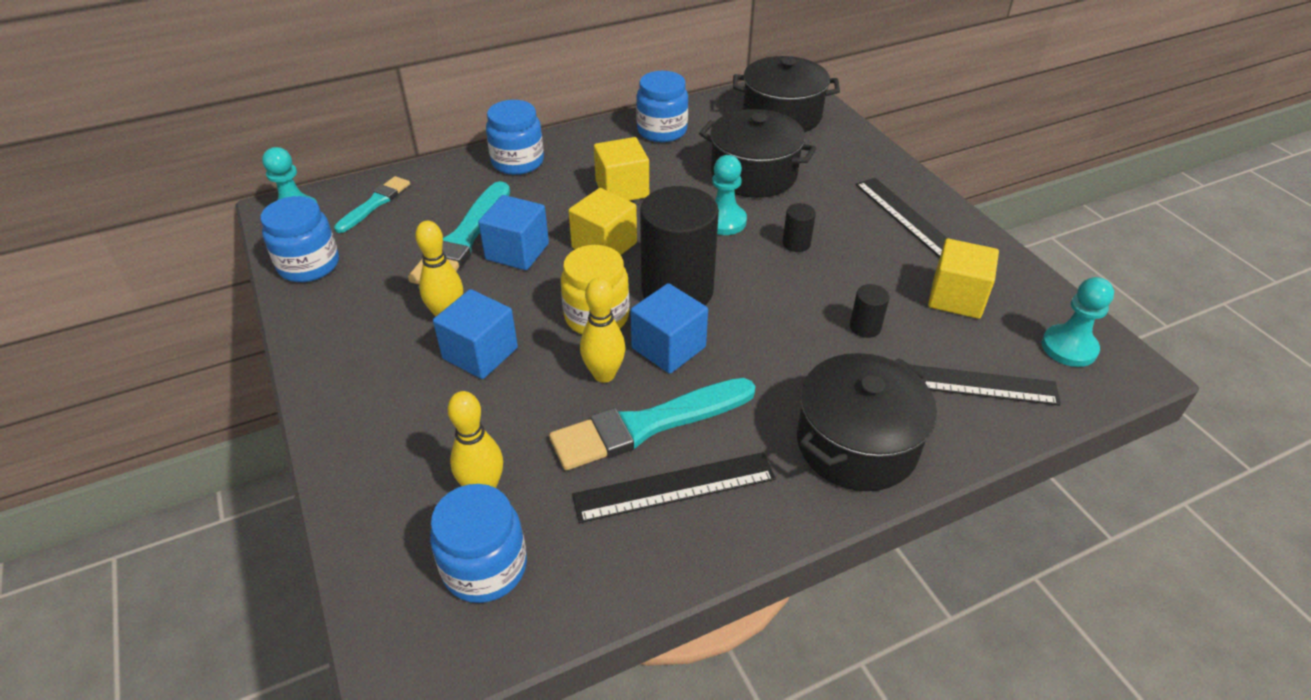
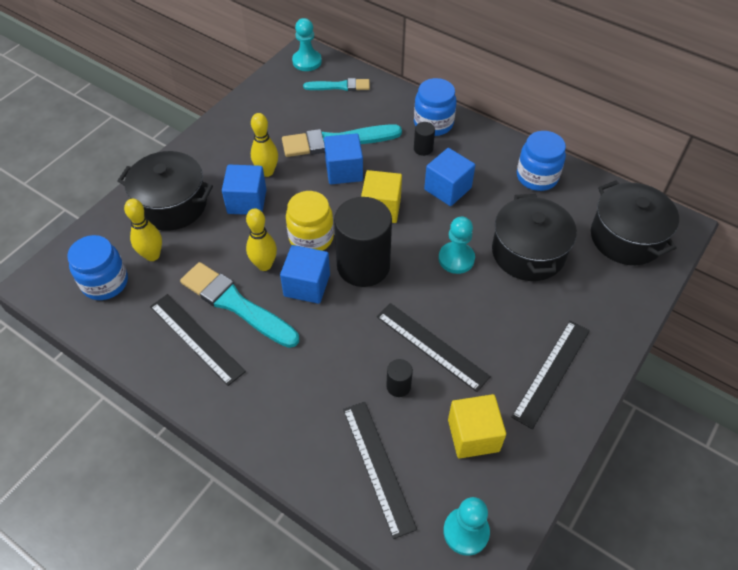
camera: 60 degrees right, 10 degrees up
blue jar [260,196,339,282] -> none
yellow cube [594,137,649,201] -> blue cube [424,148,475,206]
black cylinder [783,203,816,252] -> black cylinder moved to [414,122,435,156]
black pot [797,353,937,491] -> black pot moved to [117,151,213,231]
none -> black ruler [377,303,491,392]

